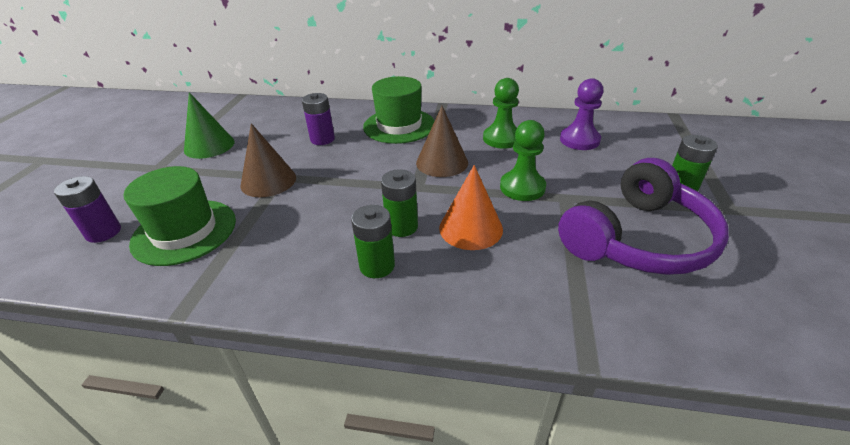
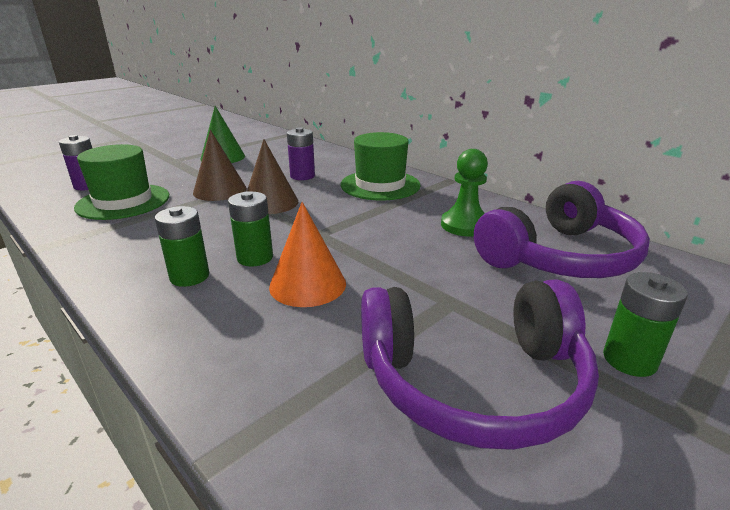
camera: 35 degrees right, 10 degrees down
brown cone [416,106,468,177] -> brown cone moved to [247,139,298,214]
green pawn [500,120,546,201] -> none
purple pawn [560,78,603,150] -> purple headphones [474,181,650,278]

